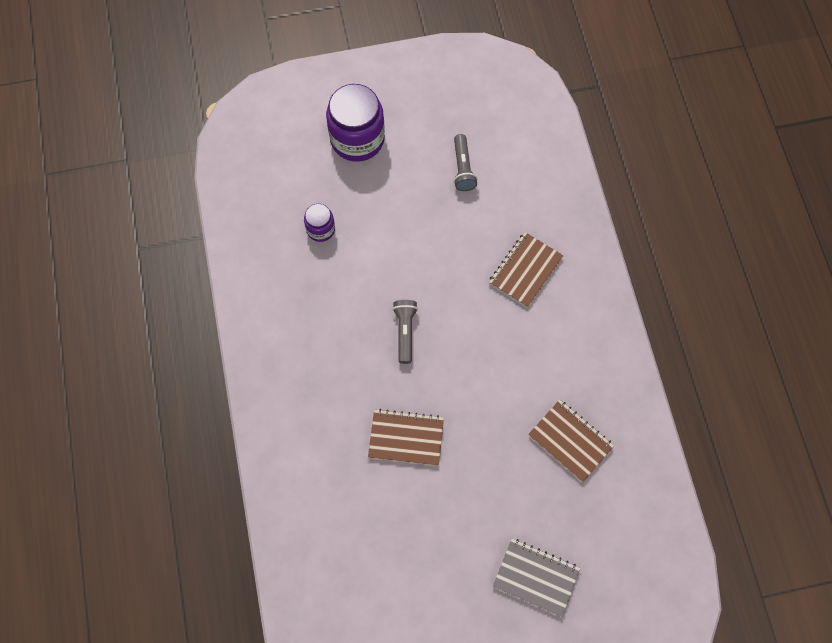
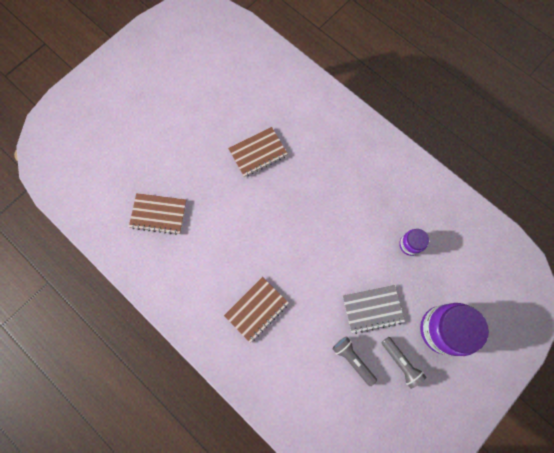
camera: 145 degrees right, 5 degrees up
grey flashlight [393,300,418,364] -> grey flashlight moved to [381,337,426,389]
brown notebook [489,232,563,308] -> brown notebook turned 45 degrees clockwise [224,277,289,343]
grey notebook [493,538,581,617] -> grey notebook moved to [343,285,405,334]

